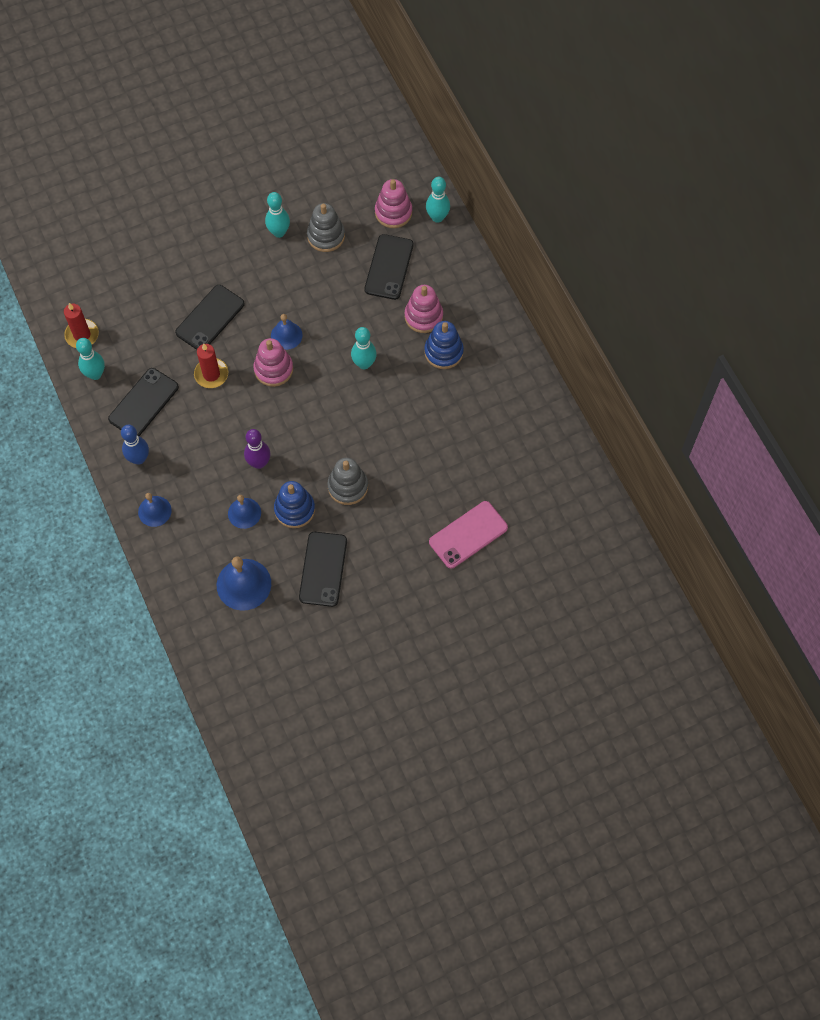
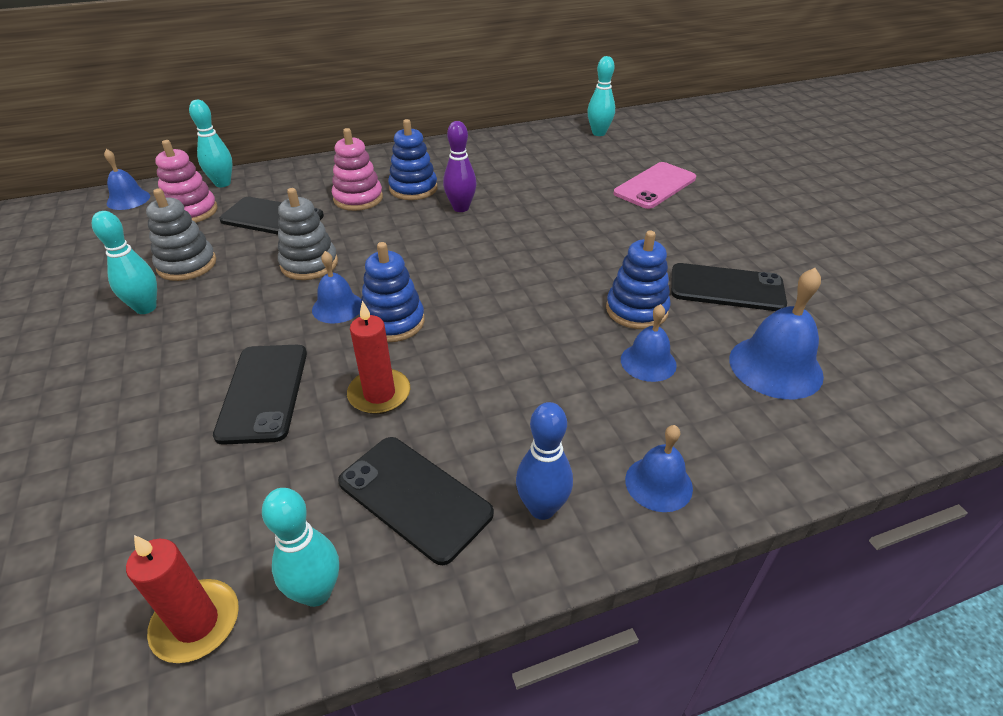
camera: 85 degrees left, 25 degrees down
black phone [175,285,245,350] -> black phone turned 45 degrees clockwise [213,345,307,445]
purple bowling pin [244,429,271,469] -> purple bowling pin moved to [443,121,477,212]
pink stacking toy [254,338,293,387] -> blue stacking toy [359,242,425,342]
grey stacking toy [327,458,368,505] -> grey stacking toy moved to [278,188,338,280]
turquoise bowling pin [351,327,377,369] -> turquoise bowling pin moved to [587,56,615,136]
pink phone [429,501,508,569] -> pink phone turned 75 degrees clockwise [614,162,696,209]
none -> blue bell [104,149,150,210]

